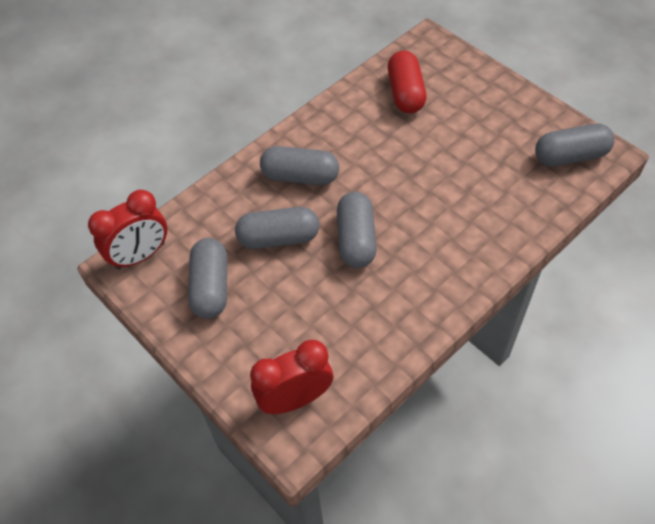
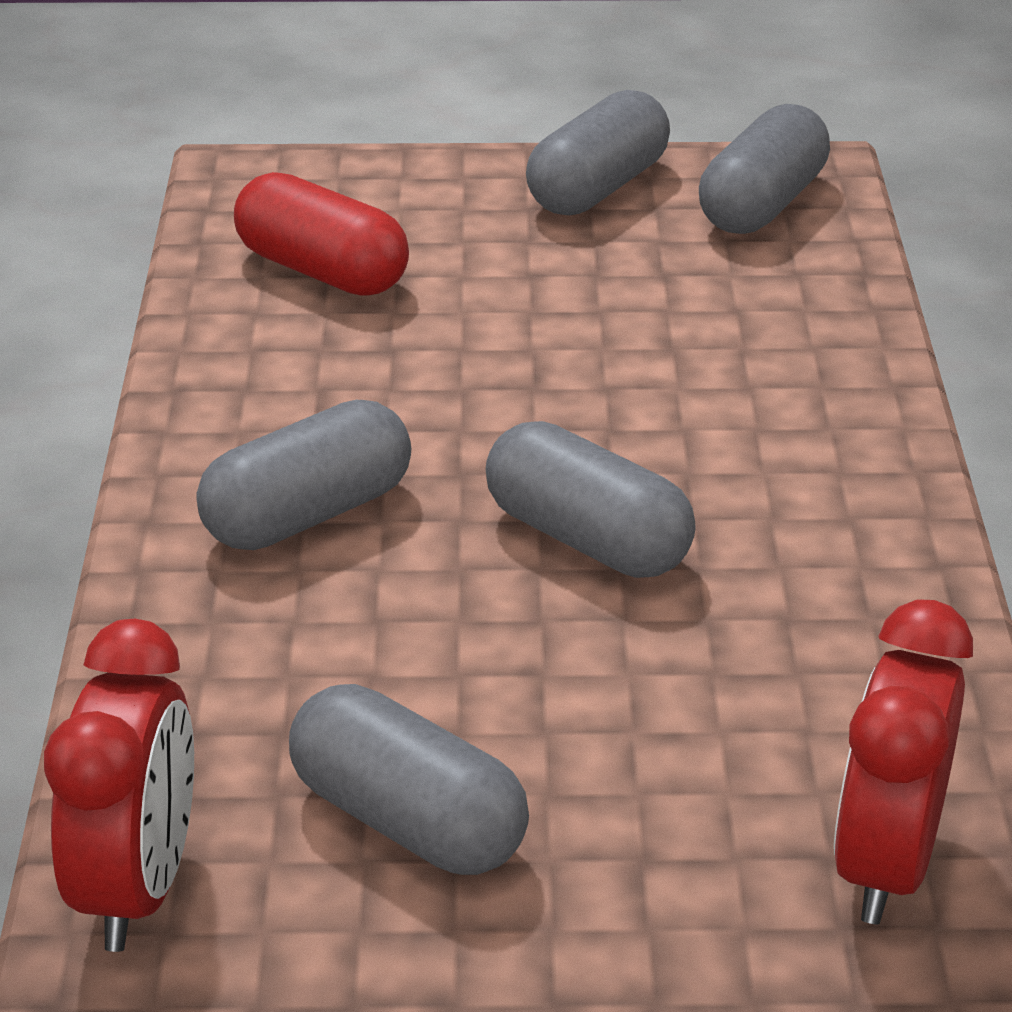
camera: 50 degrees left, 20 degrees down
grey capsule [235,207,319,249] -> grey capsule moved to [526,90,670,215]

